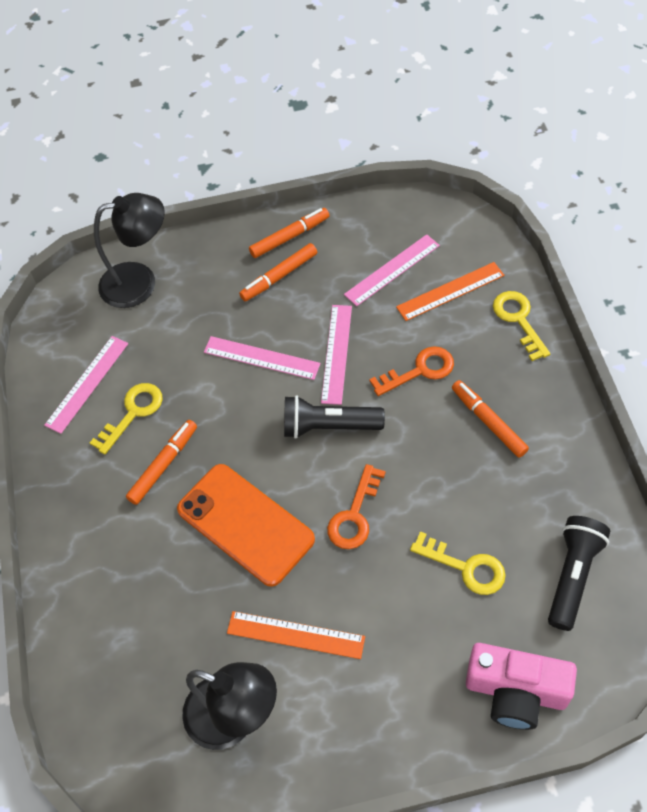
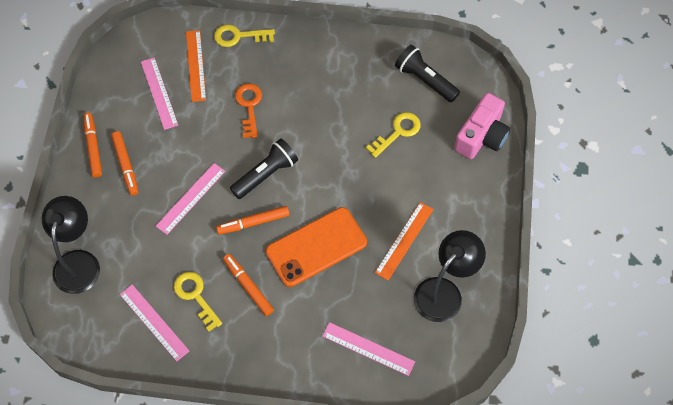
camera: 75 degrees left, 5 degrees up
black flashlight [284,395,385,439] -> black flashlight turned 150 degrees counterclockwise [230,138,298,199]
pink ruler [321,305,352,405] -> pink ruler moved to [322,322,415,376]
orange key [327,464,386,549] -> none
orange marker [452,380,529,458] -> orange marker moved to [216,206,290,235]

